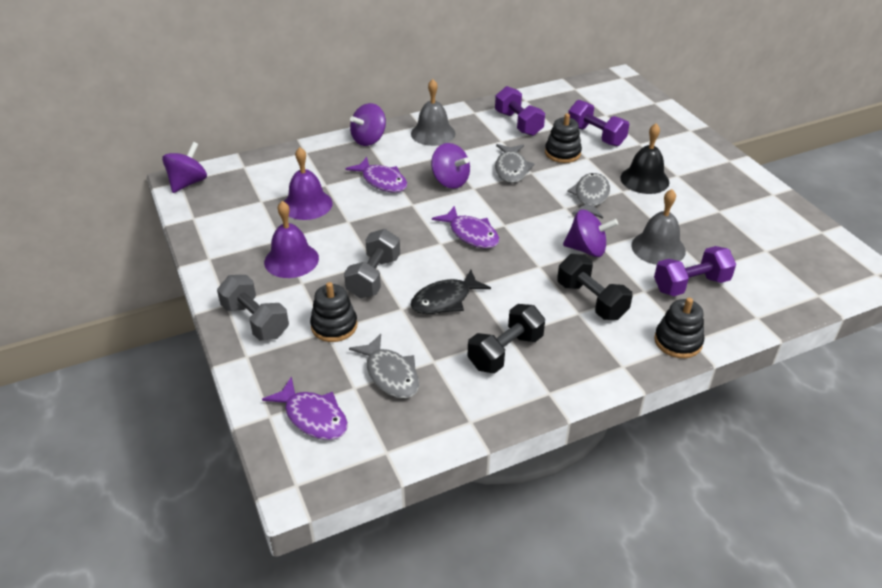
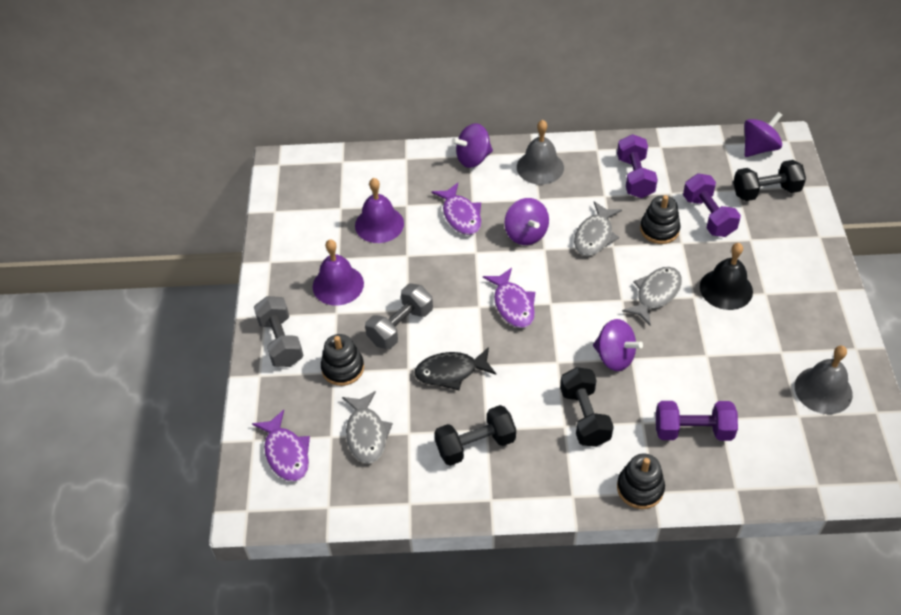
camera: 25 degrees right, 10 degrees up
purple spinning top [162,142,207,193] -> purple spinning top moved to [744,112,782,157]
grey bell [631,189,686,265] -> grey bell moved to [795,346,853,414]
none -> black dumbbell [733,160,806,201]

